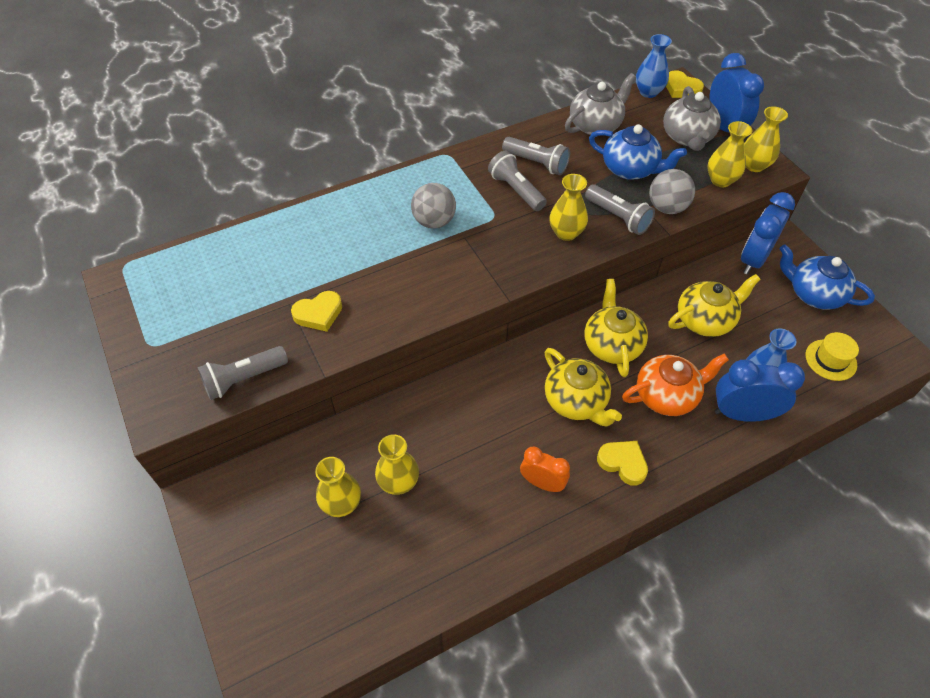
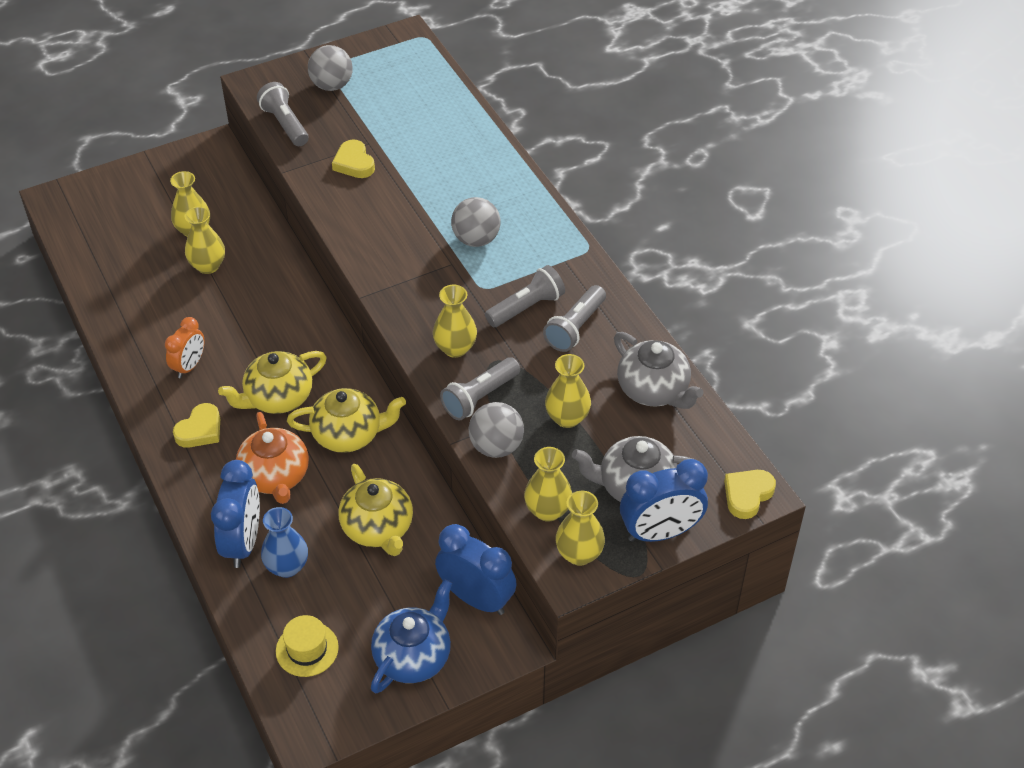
camera: 90 degrees right, 5 degrees down
blue teapot [589,124,687,180] -> yellow vase [545,354,591,428]
blue vase [636,34,672,98] -> none
none -> grey ball [308,45,353,91]

